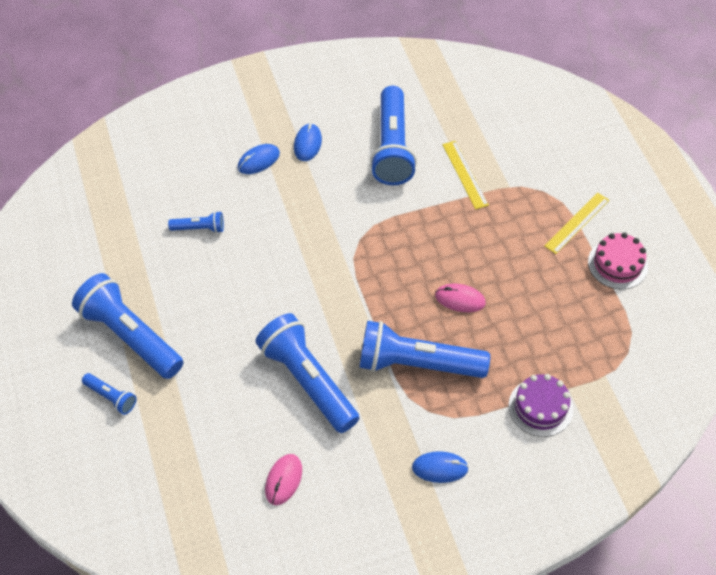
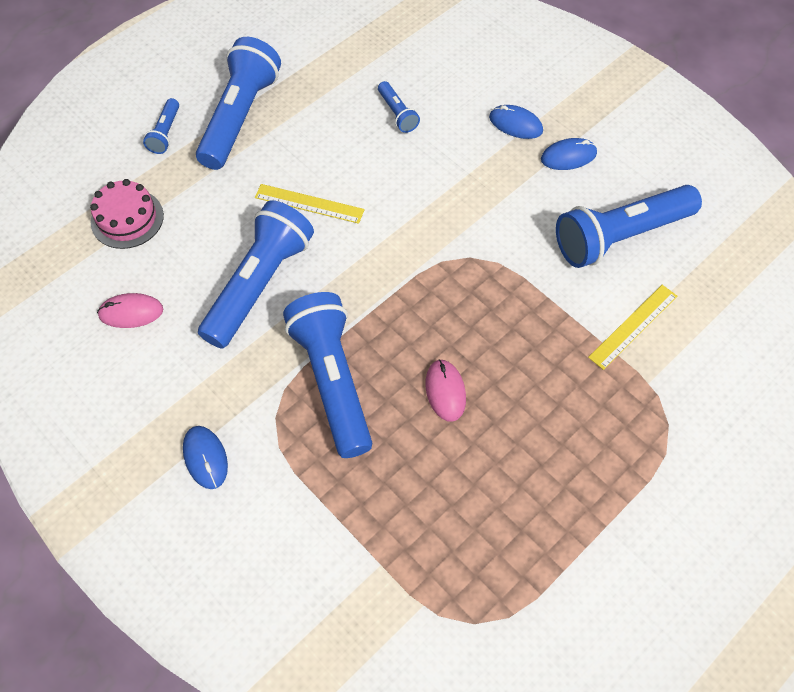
camera: 65 degrees right, 5 degrees up
purple cake [508,374,573,437] -> none
yellow ruler [544,192,609,254] -> yellow ruler moved to [255,184,365,224]
pink cake [588,232,648,289] -> pink cake moved to [90,179,164,249]

